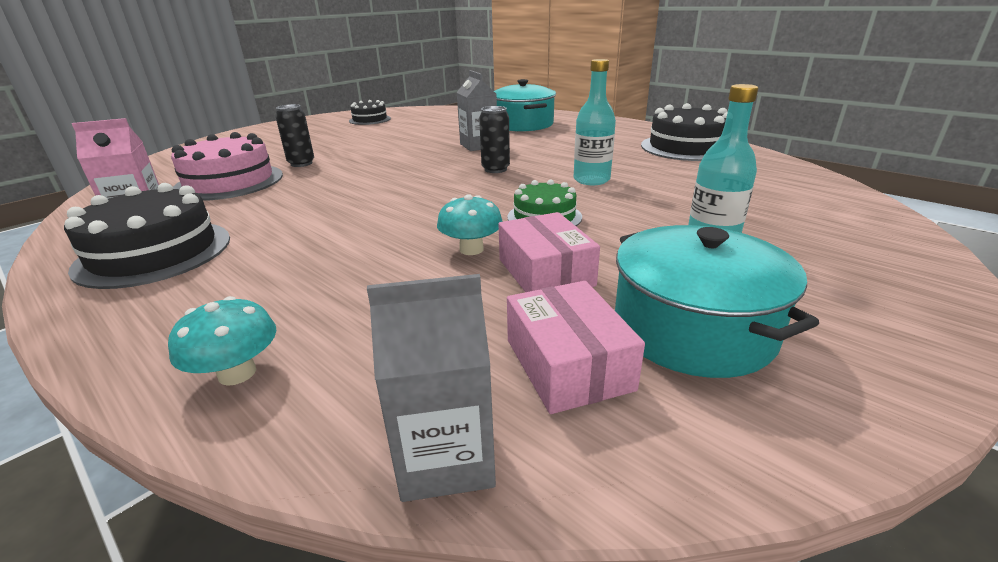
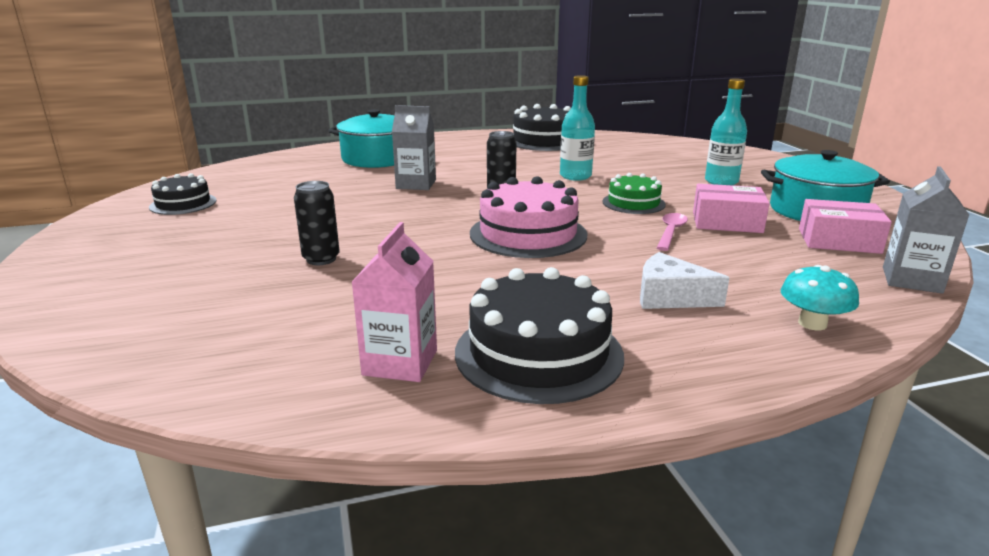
camera: 60 degrees left, 5 degrees down
pink cake [171,132,283,201] -> pink cake moved to [470,176,587,258]
turquoise mushroom [437,194,503,255] -> pink spoon [657,213,688,251]
none -> white cheese [640,252,730,309]

